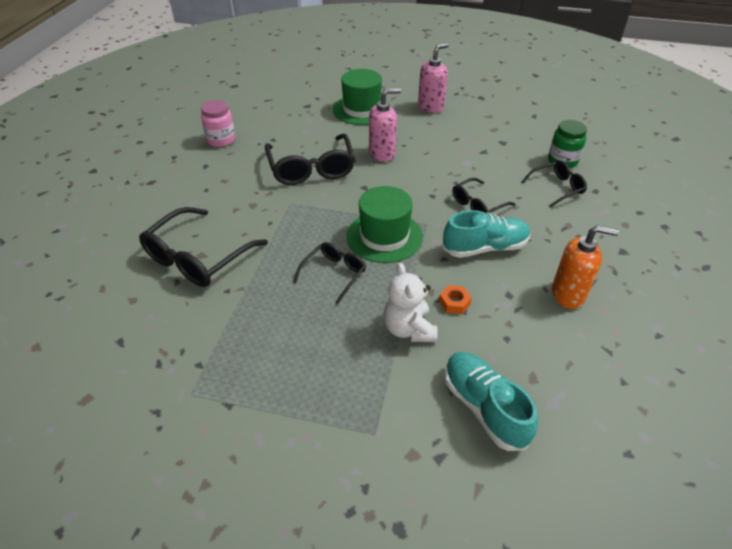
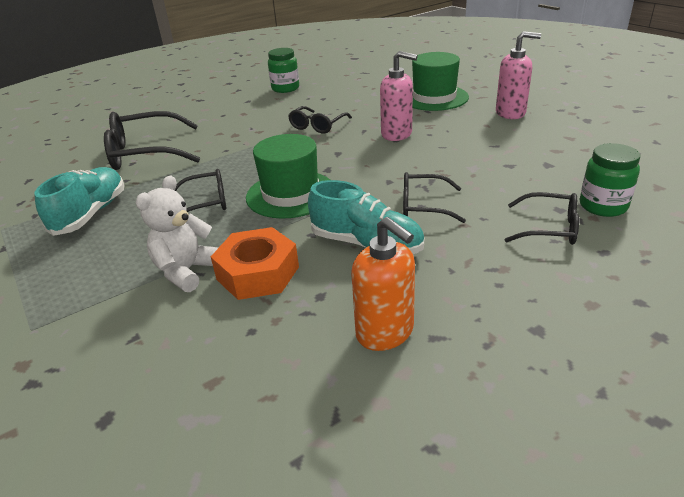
camera: 45 degrees right, 10 degrees down
pink jar [201,100,235,147] -> green jar [268,48,299,93]
black glasses [265,134,355,185] -> black glasses [288,106,352,134], size x0.58
orange nut [439,285,472,314] -> orange nut [211,227,299,300], size x2.04
turquoise shoe [444,352,538,451] -> turquoise shoe moved to [34,167,125,236]

